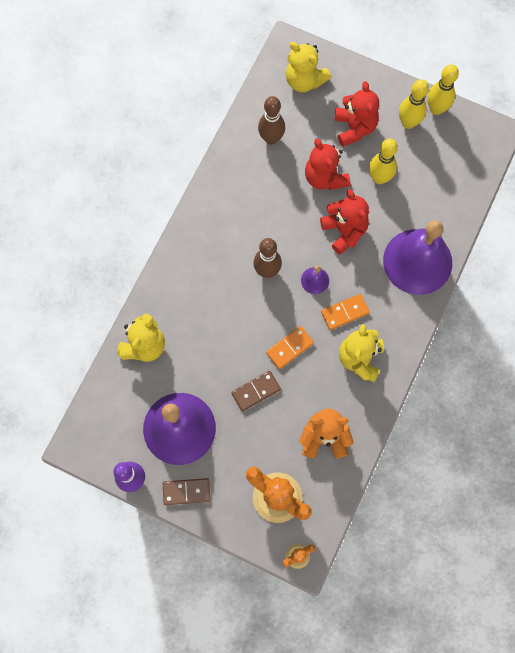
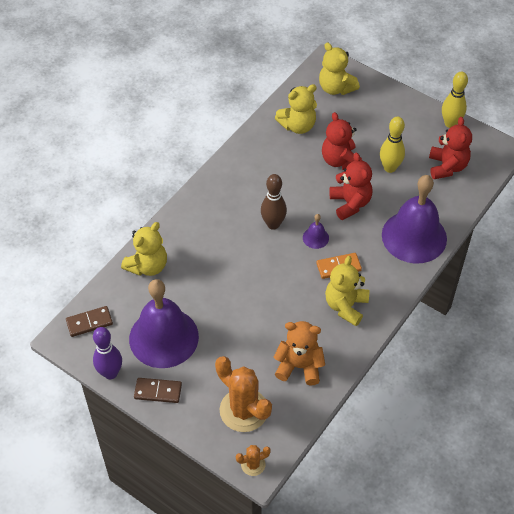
camera: 10 degrees right, 20 degrees down
brown domino [231,371,281,411] -> brown domino moved to [66,306,113,337]
brown bowling pin [258,96,285,145] -> yellow teddy bear [275,84,317,134]
orange domino [266,326,314,369] -> none
red teddy bear [334,81,379,147] -> red teddy bear moved to [429,117,472,179]
yellow bowling pin [399,79,429,129] -> none

